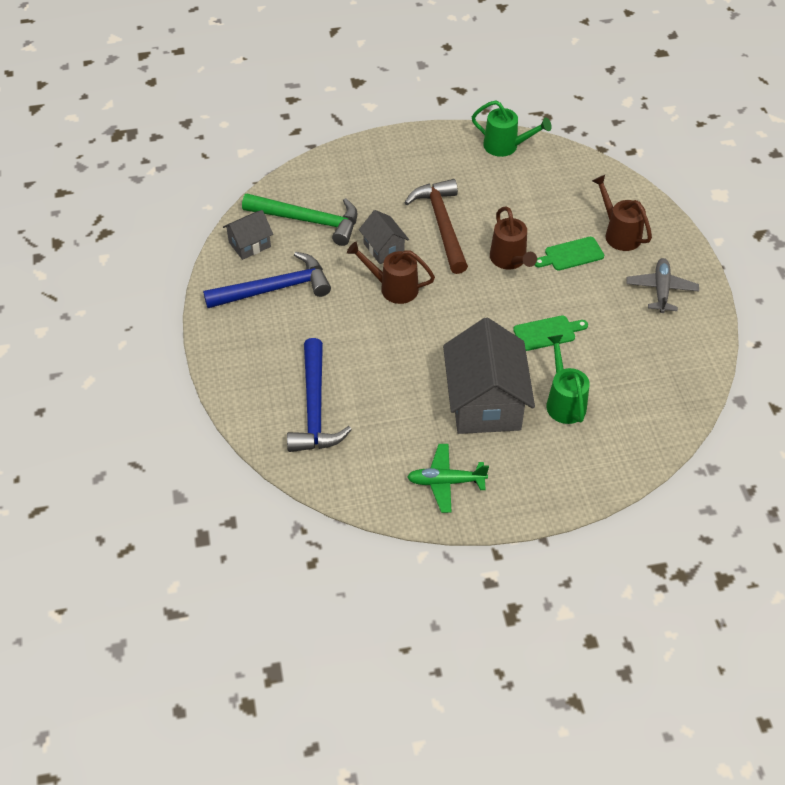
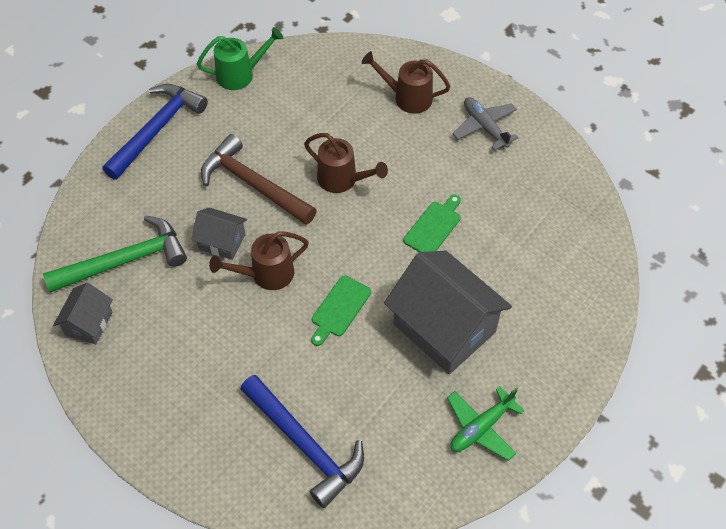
camera: 40 degrees left, 5 degrees up
blue hammer [203,252,331,308] -> blue hammer moved to [102,84,208,180]
green cutting board [535,237,604,271] -> green cutting board moved to [311,275,371,346]
green watering can [546,335,590,424] -> none

